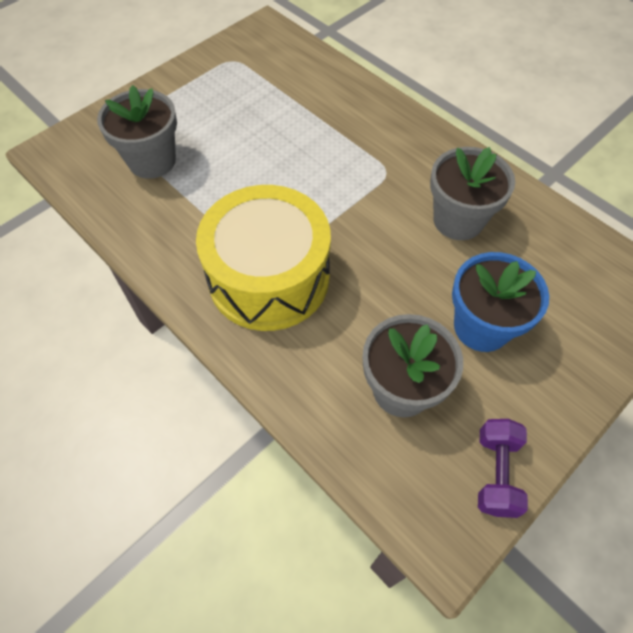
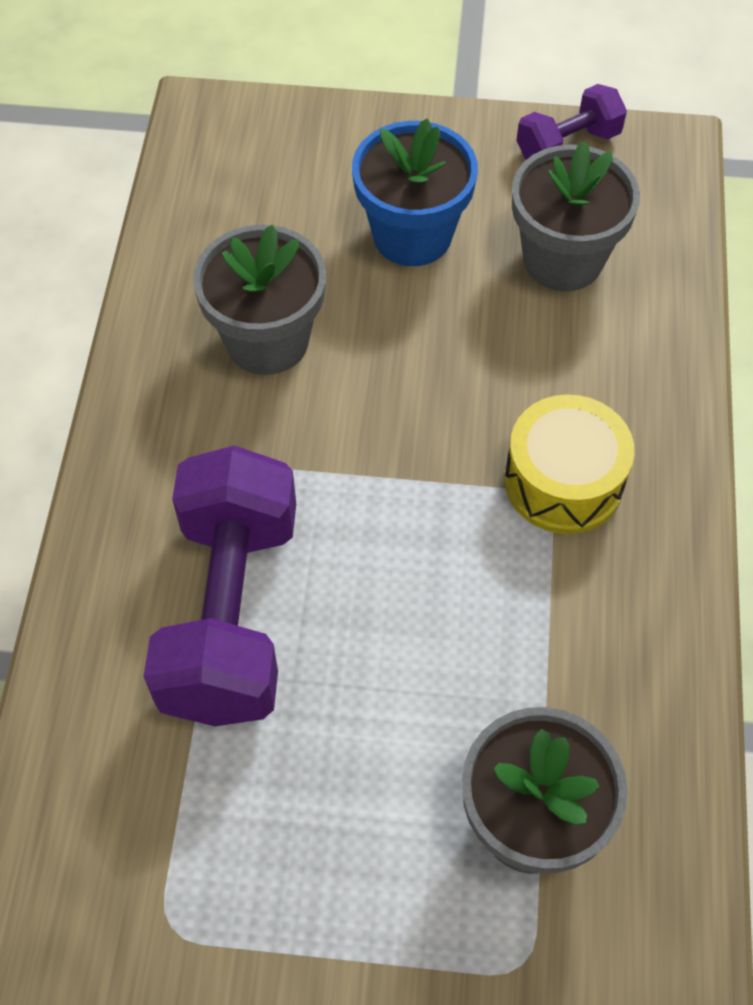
camera: 130 degrees left, 0 degrees up
yellow drum [196,185,331,331] -> yellow drum [504,394,634,534], size x0.59
none -> purple dumbbell [143,445,296,726]

